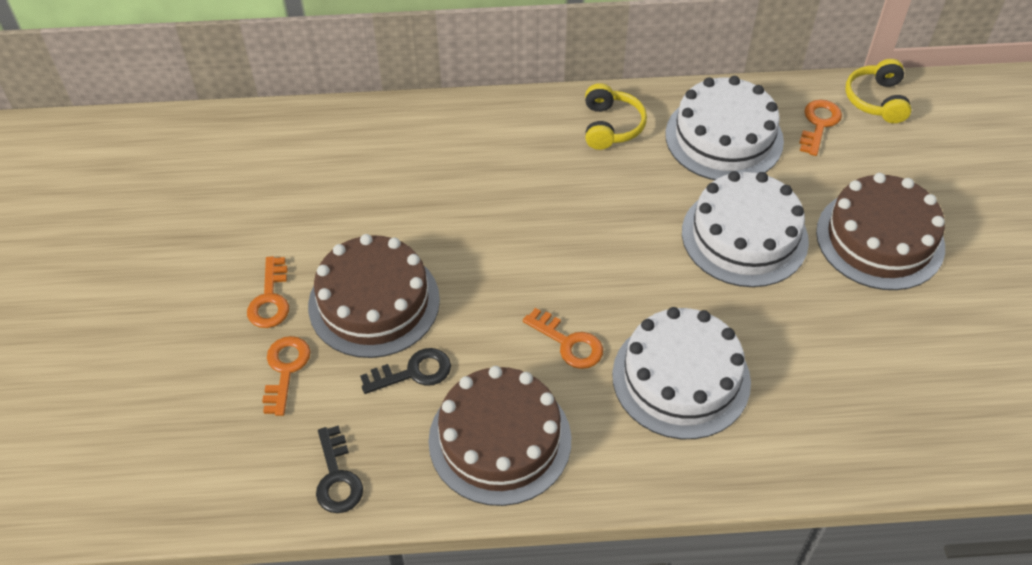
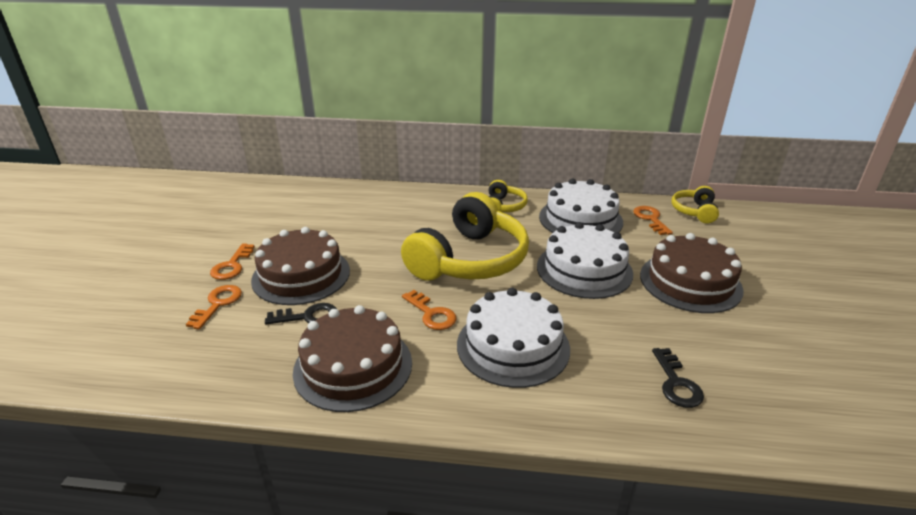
camera: 10 degrees right, 20 degrees down
black key [316,425,363,513] -> black key moved to [652,348,704,408]
orange key [799,100,842,156] -> orange key turned 45 degrees counterclockwise [633,206,673,235]
none -> yellow headphones [401,192,529,281]

